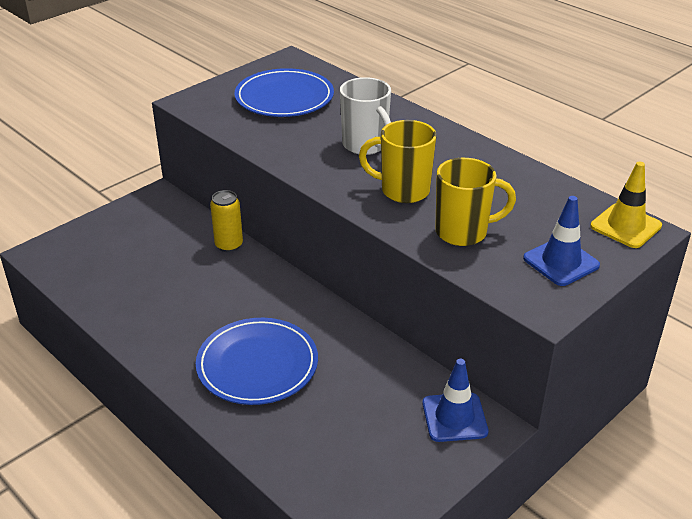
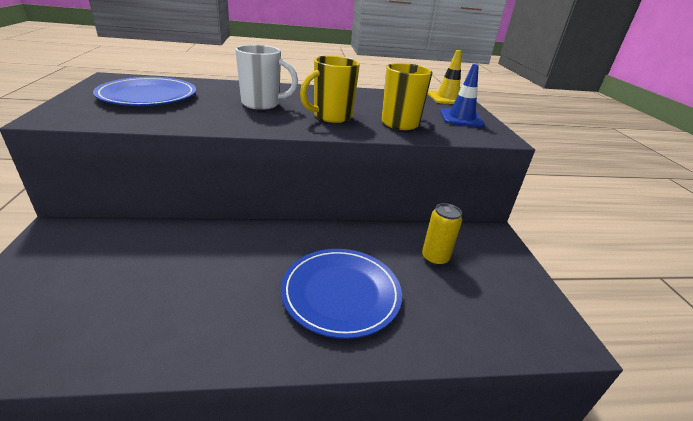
camera: 55 degrees left, 5 degrees down
yellow can [210,190,243,252] -> yellow can moved to [422,203,462,266]
blue traffic cone [422,359,489,442] -> none

